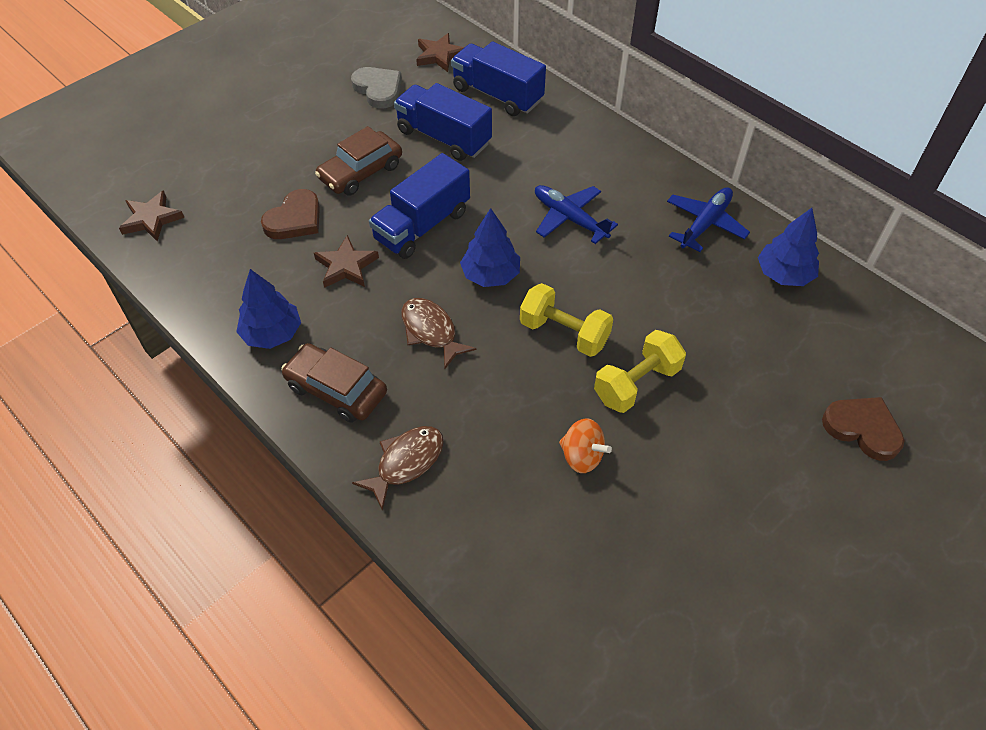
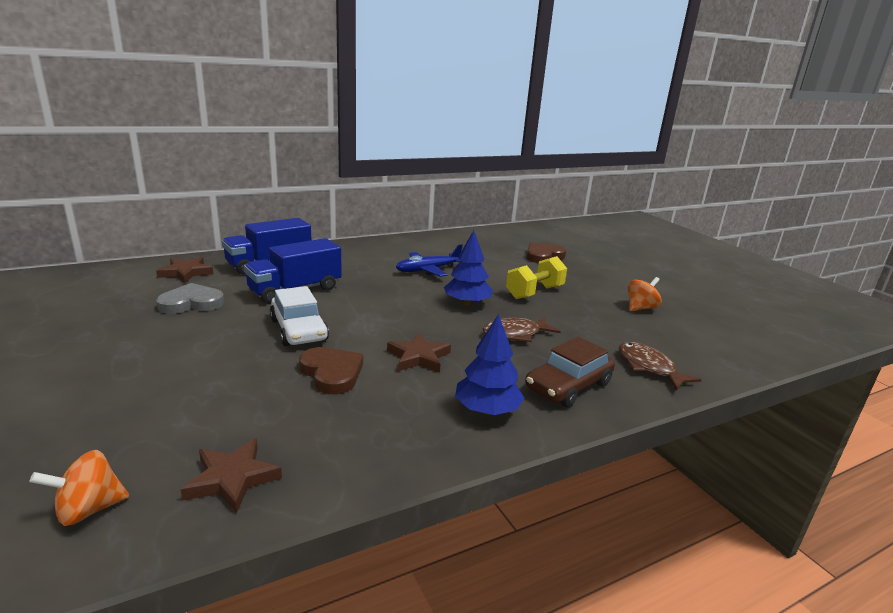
camera: 75 degrees left, 30 degrees down
brown car [315,126,402,196] -> white car [270,286,329,346]
blue truck [369,153,470,259] -> none
yellow dumbbell [594,330,686,413] -> none
blue plane [667,187,750,252] -> none
blue tree [758,208,819,286] -> none
brown heart [822,397,904,461] -> brown heart moved to [527,243,566,263]
none -> orange spinning top [29,450,129,526]

